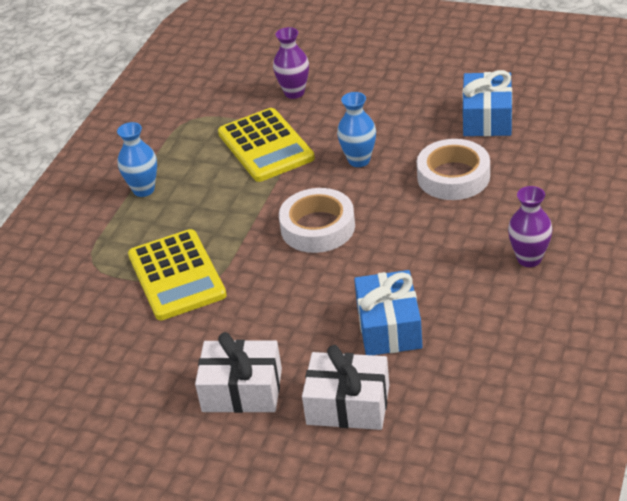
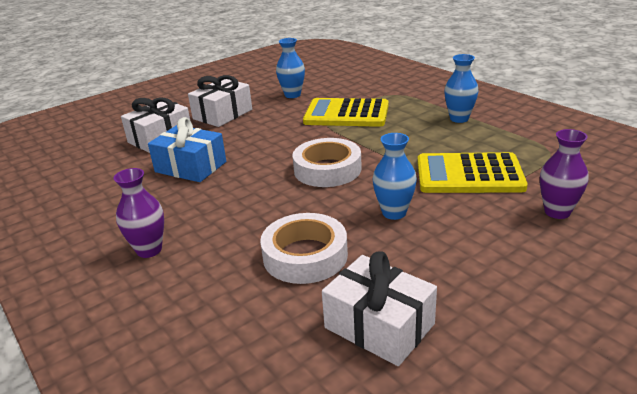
camera: 120 degrees right, 10 degrees down
blue gift [462,70,512,136] -> white gift [322,251,437,366]
none -> blue vase [276,38,305,98]

